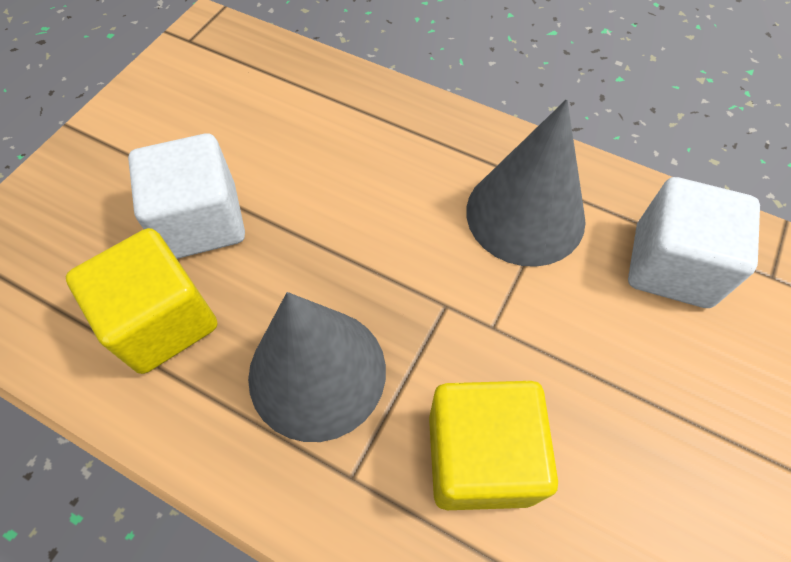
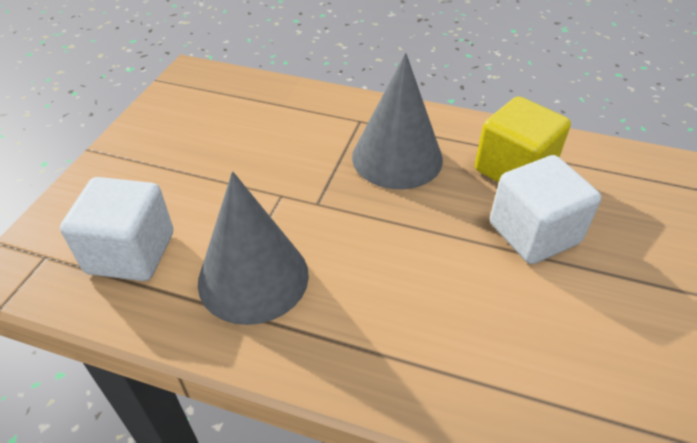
camera: 170 degrees right, 15 degrees down
yellow cube [429,381,558,510] -> none

